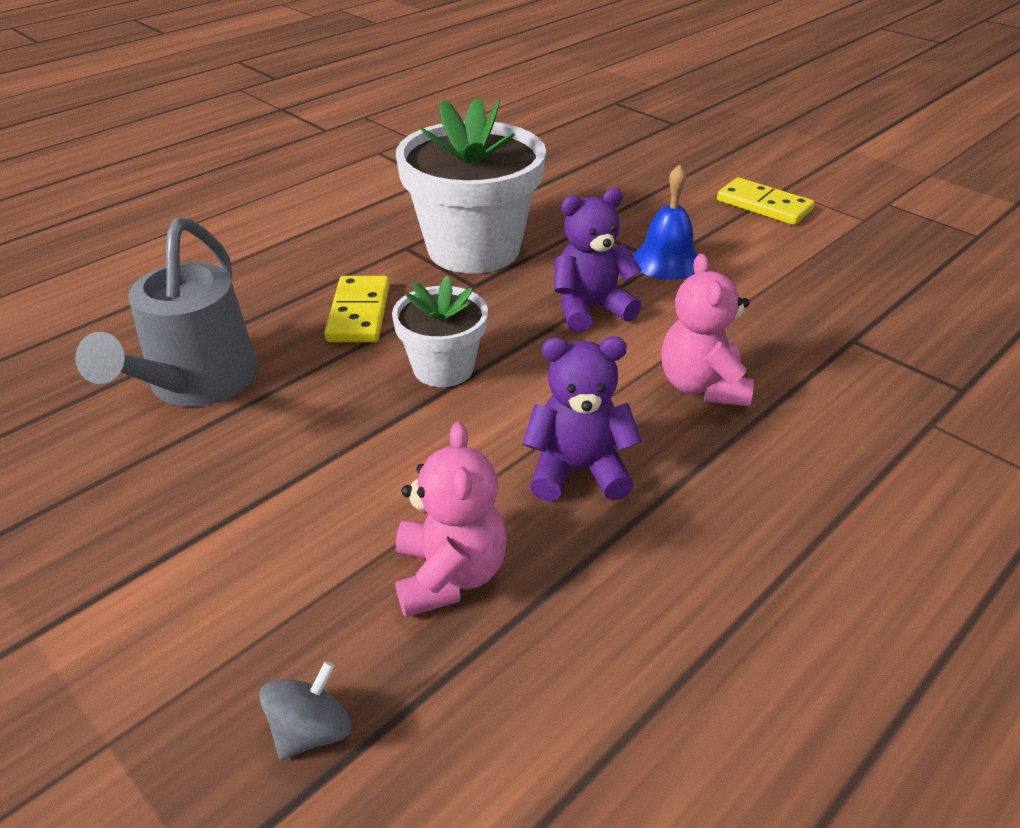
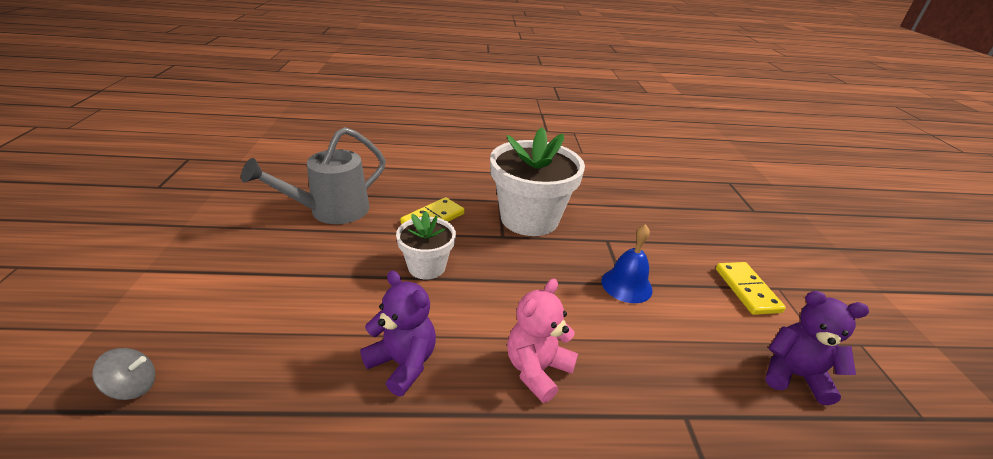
camera: 40 degrees right, 5 degrees down
pink teddy bear [396,422,507,617] -> none
purple teddy bear [554,188,642,333] -> purple teddy bear moved to [765,291,869,405]

